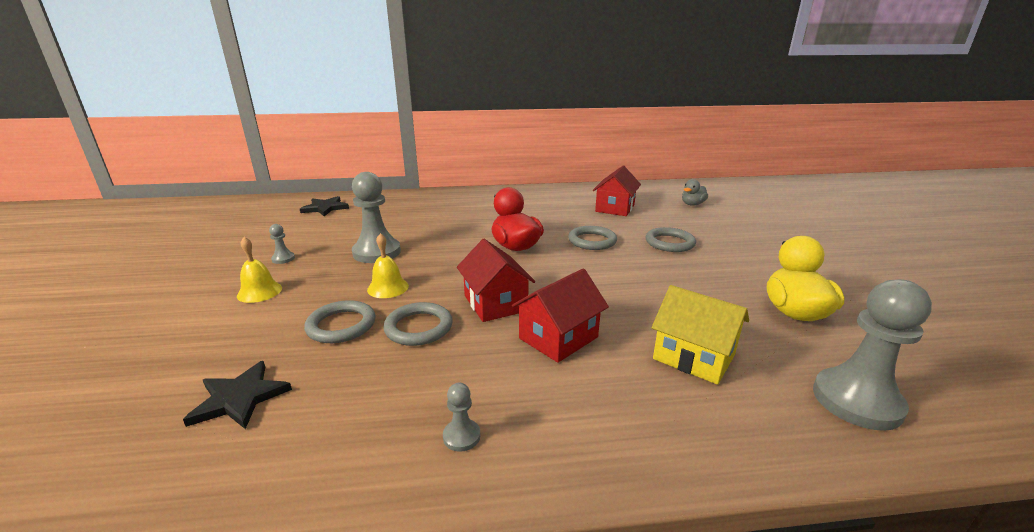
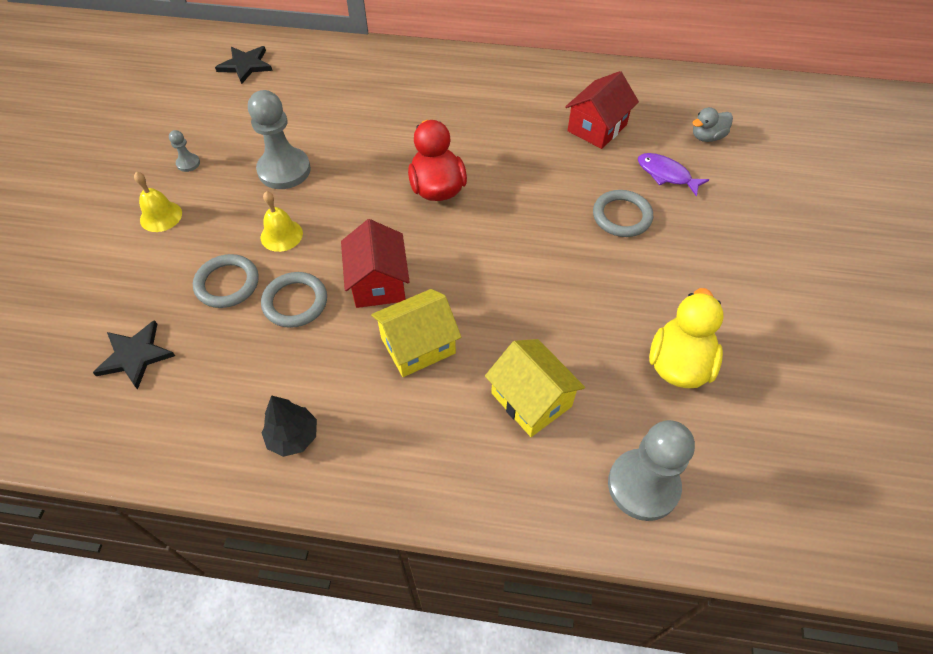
camera: 15 degrees right, 30 degrees up
grey pawn [443,383,480,452] -> black tree [261,395,317,457]
red house [512,268,609,363] -> yellow house [371,289,461,377]
grey ring [568,226,617,250] -> none
none -> purple fish [638,153,709,197]

